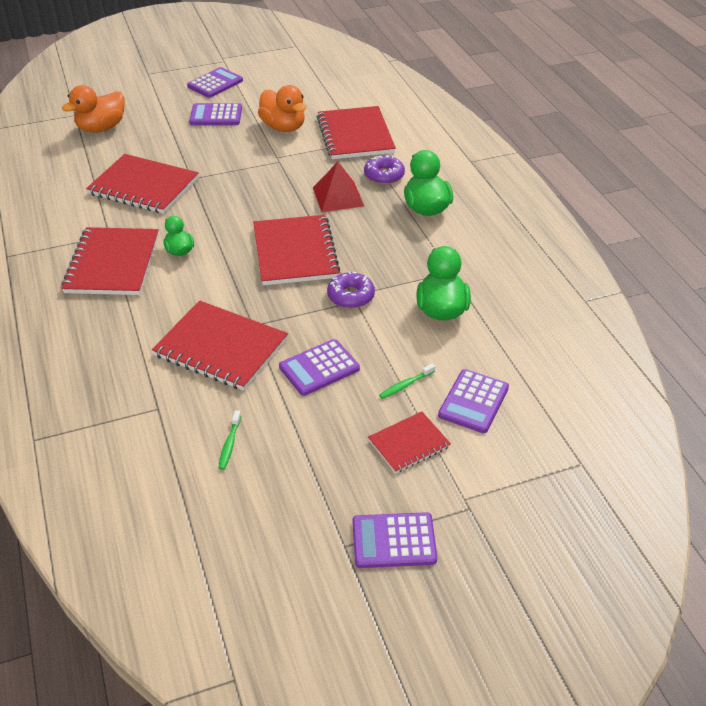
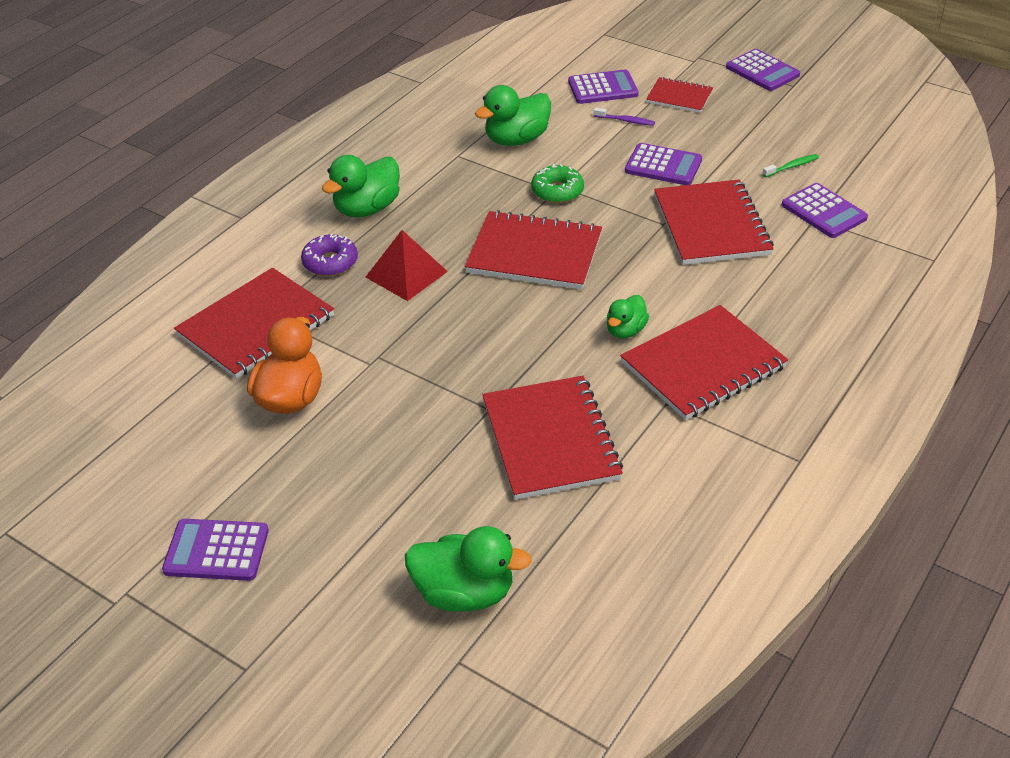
camera: 125 degrees left, 0 degrees up
orange duck [62,85,125,133] -> green duck [405,526,532,612]
purple calculator [189,103,242,125] -> purple calculator moved to [782,183,868,238]
red notebook [253,215,340,285] -> red notebook turned 60 degrees clockwise [465,210,602,289]
purple donut [327,271,375,308] -> green donut [531,164,584,203]
green toothbrush [379,363,435,399] -> purple toothbrush [594,107,655,126]

